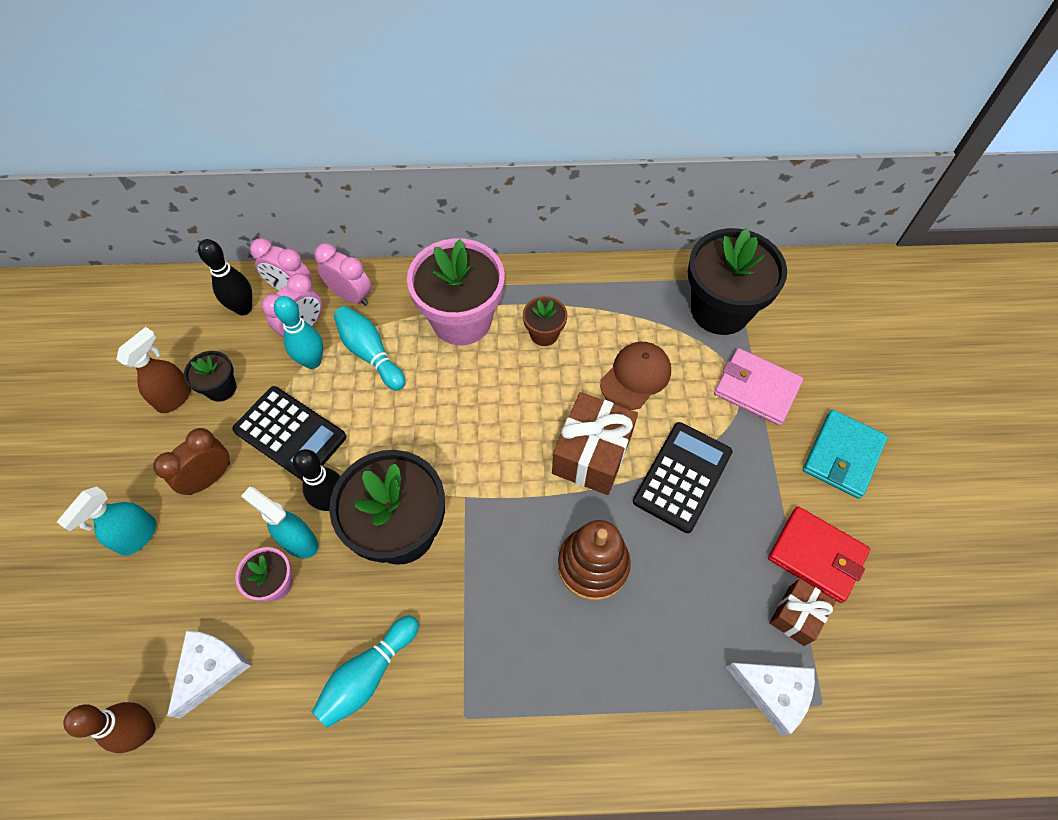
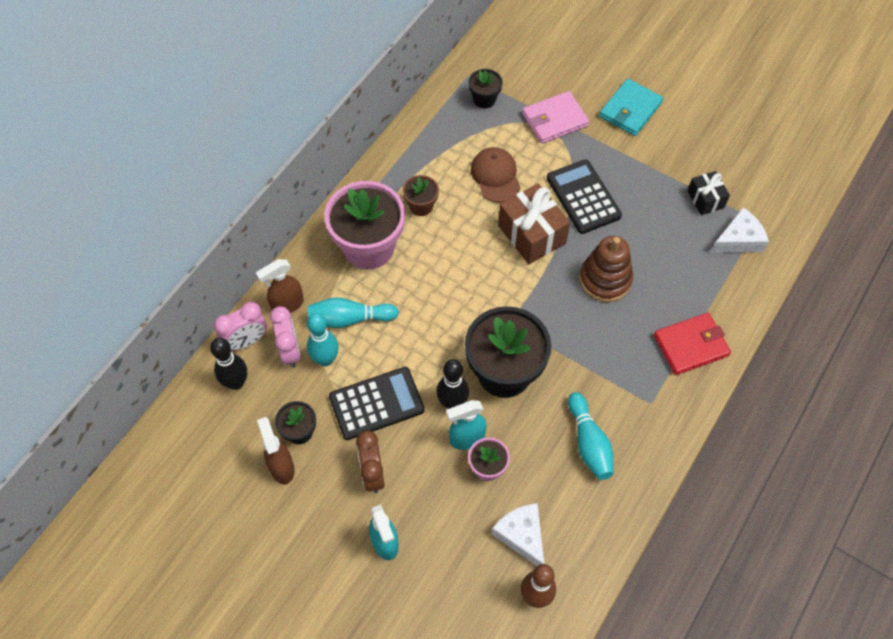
camera: 55 degrees left, 0 degrees up
pink clock [314,243,371,306] -> brown spray bottle [256,259,304,313]
black flower pot [688,228,787,335] -> black flower pot [468,69,503,109], size x0.48
red wallet [768,507,870,603] -> red wallet moved to [654,313,731,375]
brown gift [769,578,836,646] -> black gift [688,171,730,215]
turquoise wallet [803,410,888,499] -> turquoise wallet turned 60 degrees clockwise [599,79,663,136]

